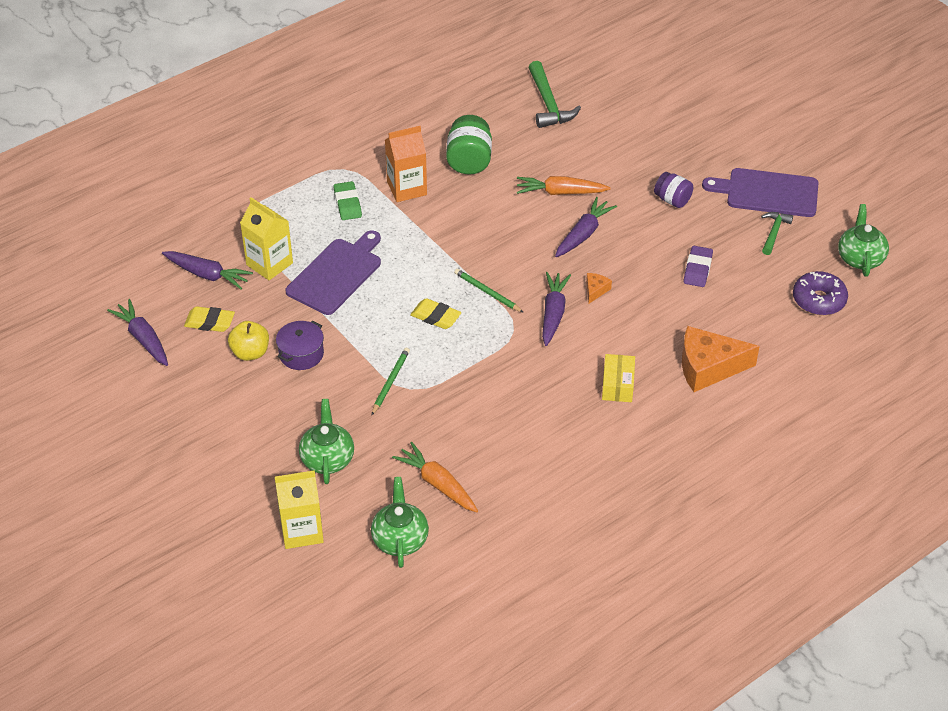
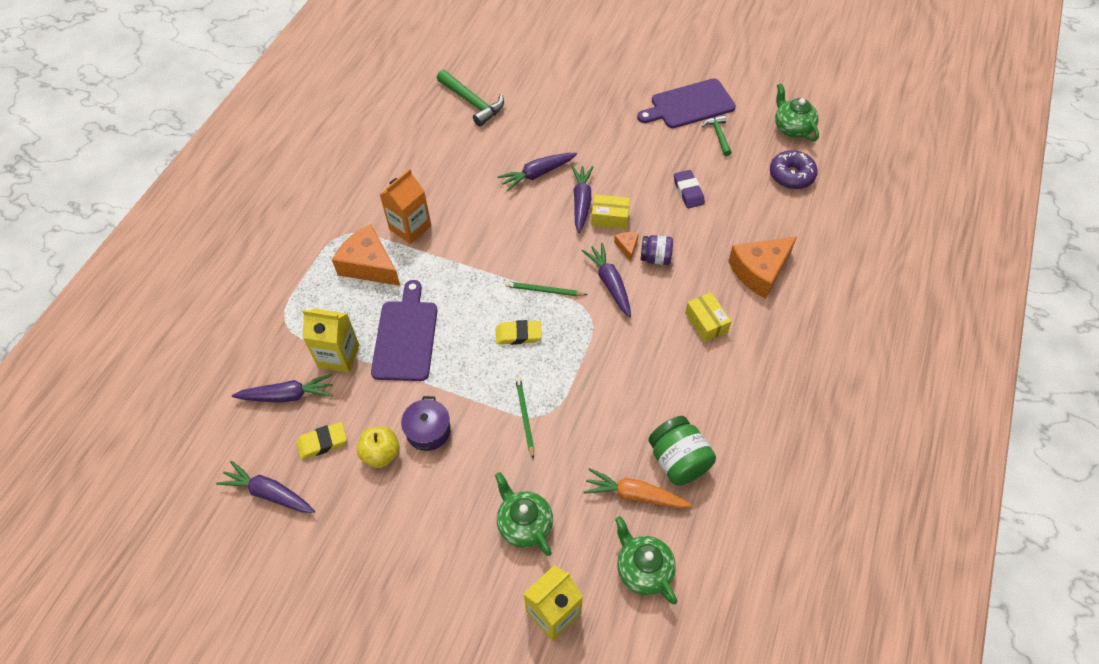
camera: 30 degrees left, 10 degrees up
green eraser [334,181,362,220] -> orange cheese [332,224,400,286]
green jar [446,115,492,174] -> green jar moved to [649,416,716,486]
orange carrot [517,176,610,195] -> purple carrot [497,153,577,192]
purple jar [654,172,693,208] -> purple jar moved to [641,235,673,265]
none -> yellow box [591,194,630,229]

